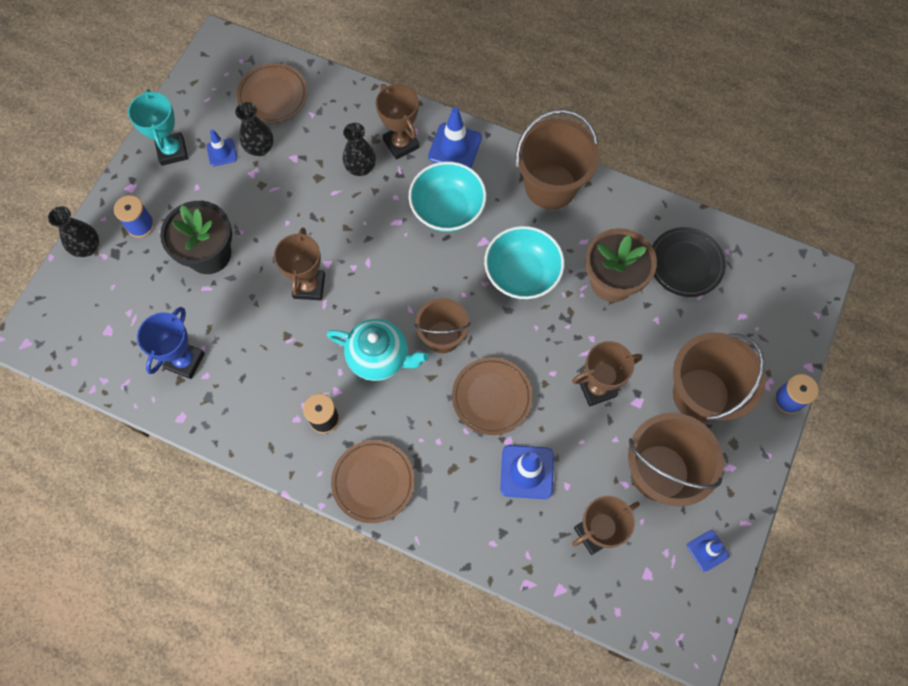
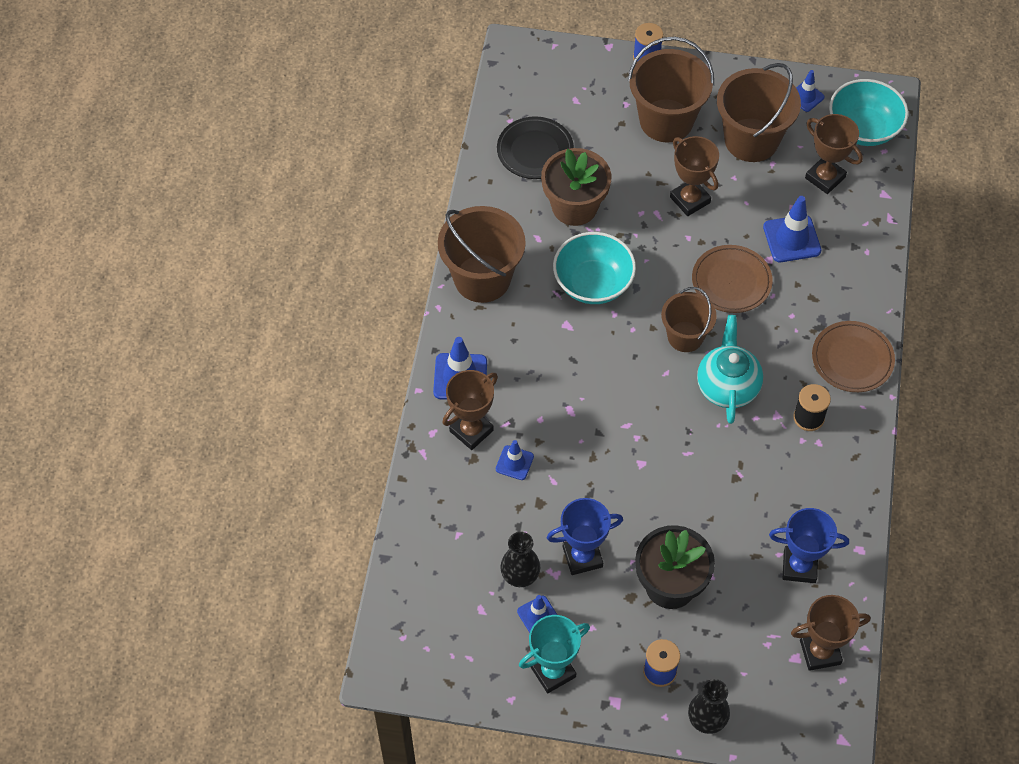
camera: 105 degrees left, 10 degrees down
brown plate [236,63,308,124] -> none
brown trophy [274,227,325,300] -> brown trophy moved to [791,595,871,671]
black vase [343,123,376,176] -> blue traffic cone [496,440,534,480]
turquoise bowl [409,161,486,232] -> turquoise bowl moved to [829,79,908,146]
none -> blue trophy [547,498,623,575]

